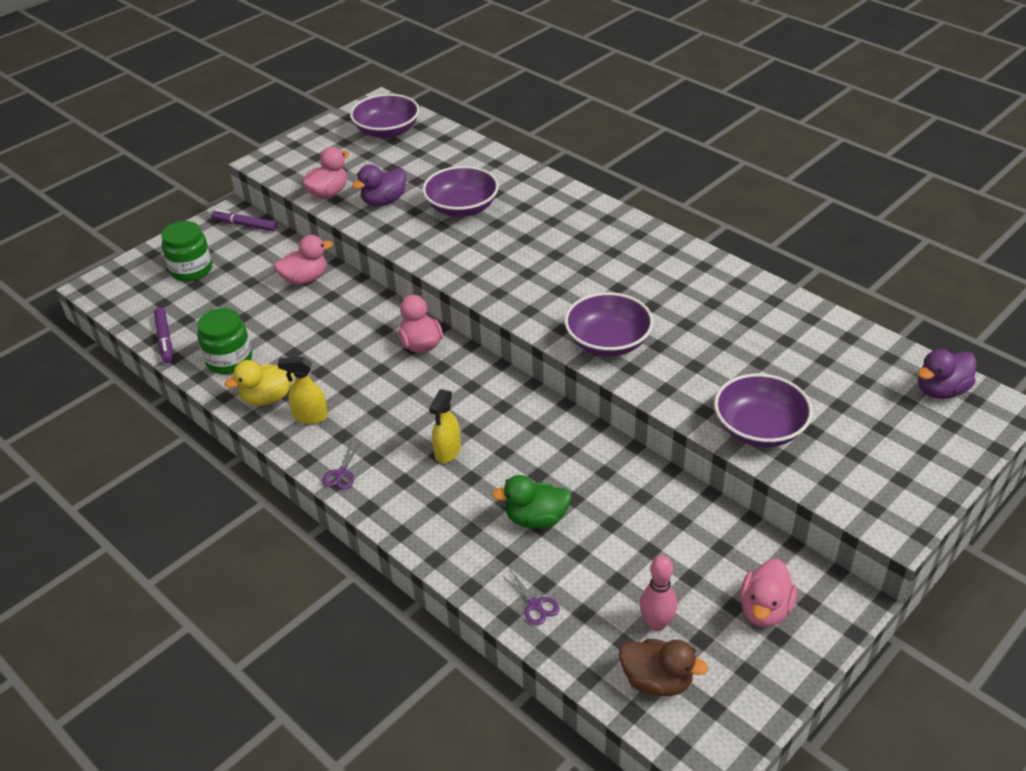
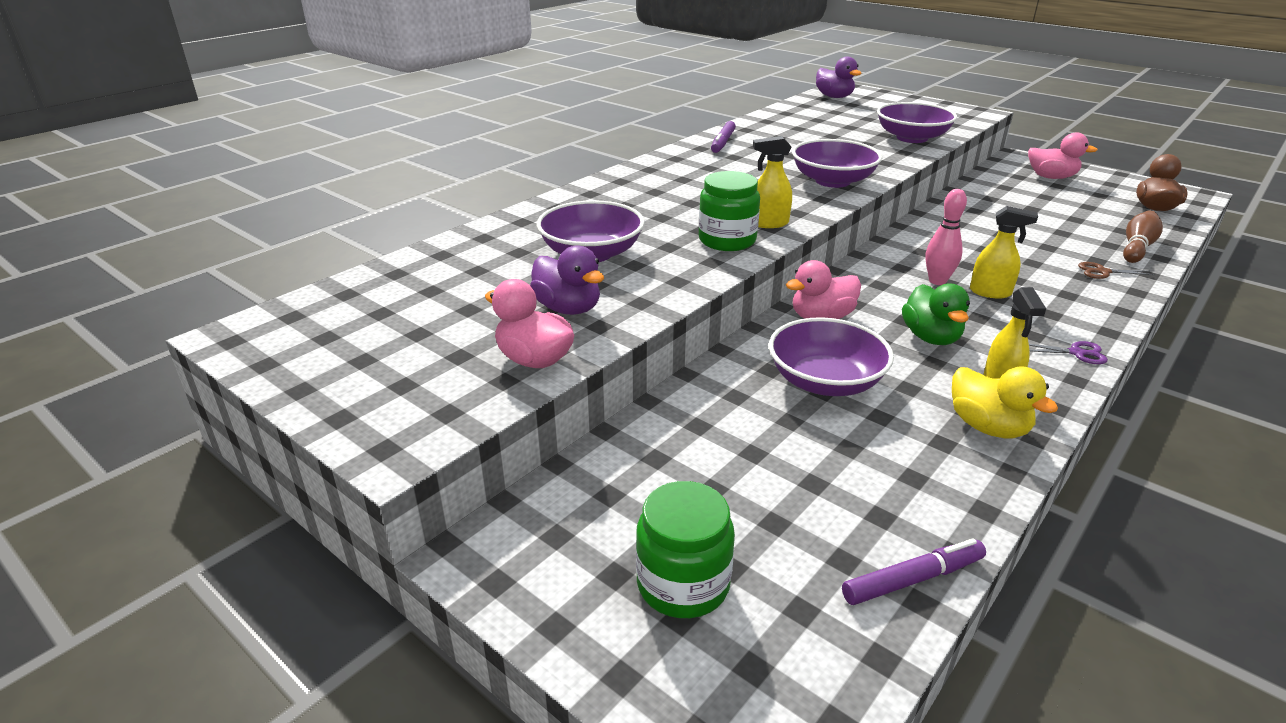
camera: 95 degrees left, 10 degrees down
green jar [197,308,252,374] -> green jar moved to [699,171,760,251]
purple marker [211,209,277,231] -> purple marker moved to [711,121,736,153]
pink duck [274,235,333,285] -> none
purple bowl [350,94,420,139] -> purple bowl moved to [769,317,894,396]
green duck [492,475,572,529] -> green duck moved to [902,284,970,345]
purple scissors [501,570,560,625] -> brown bowling pin [1123,210,1163,263]
pink bowling pin [640,555,677,631] -> pink bowling pin moved to [925,189,967,285]
none -> yellow spray bottle [753,136,792,228]
none -> brown scissors [1078,262,1155,279]

